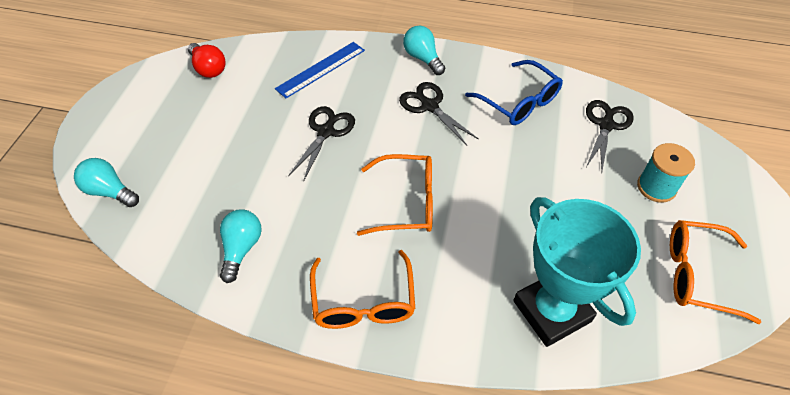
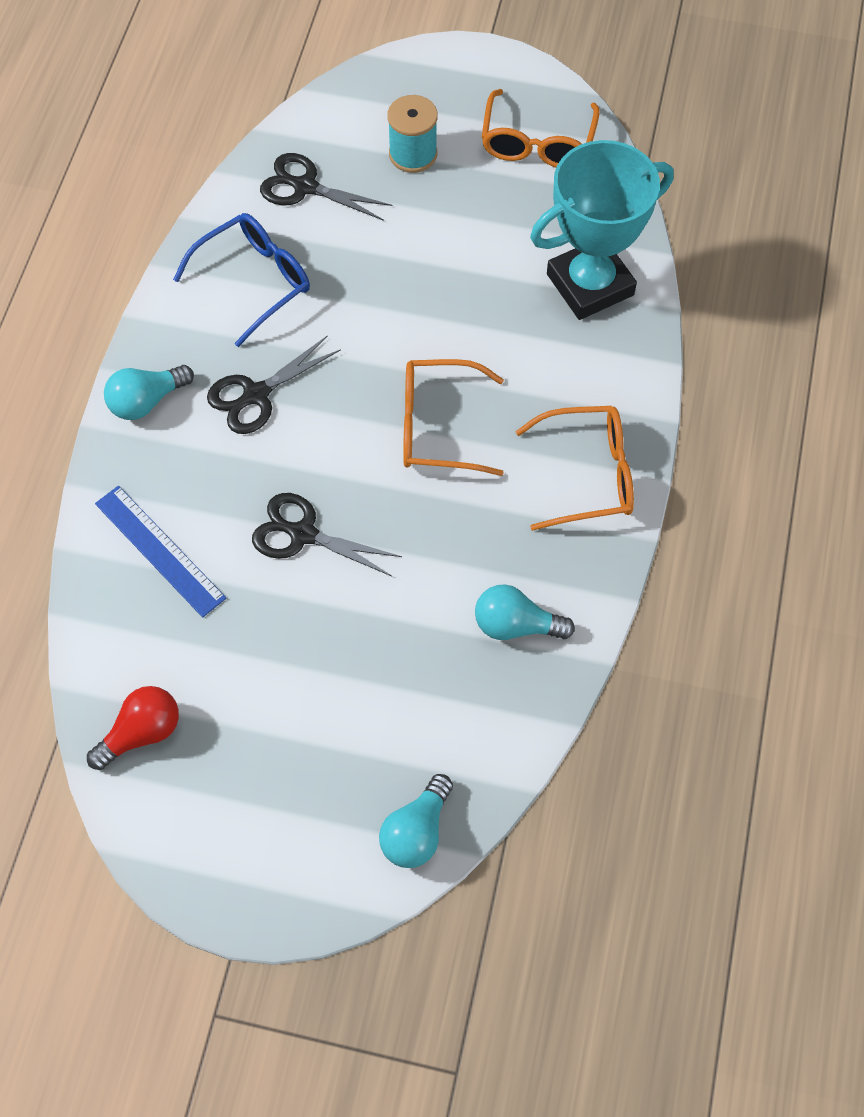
camera: 90 degrees left, 10 degrees up
orange glasses [357,154,433,236] -> orange glasses turned 90 degrees counterclockwise [403,359,504,476]

